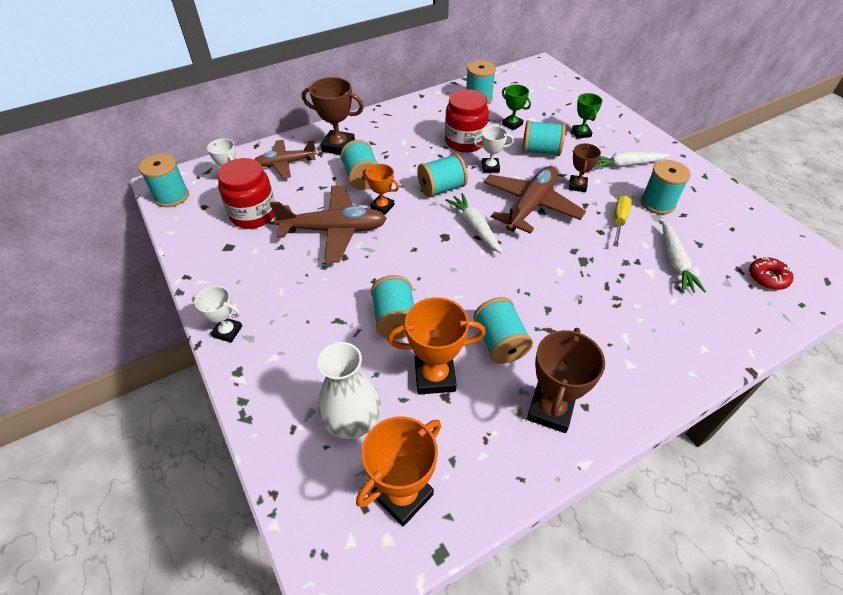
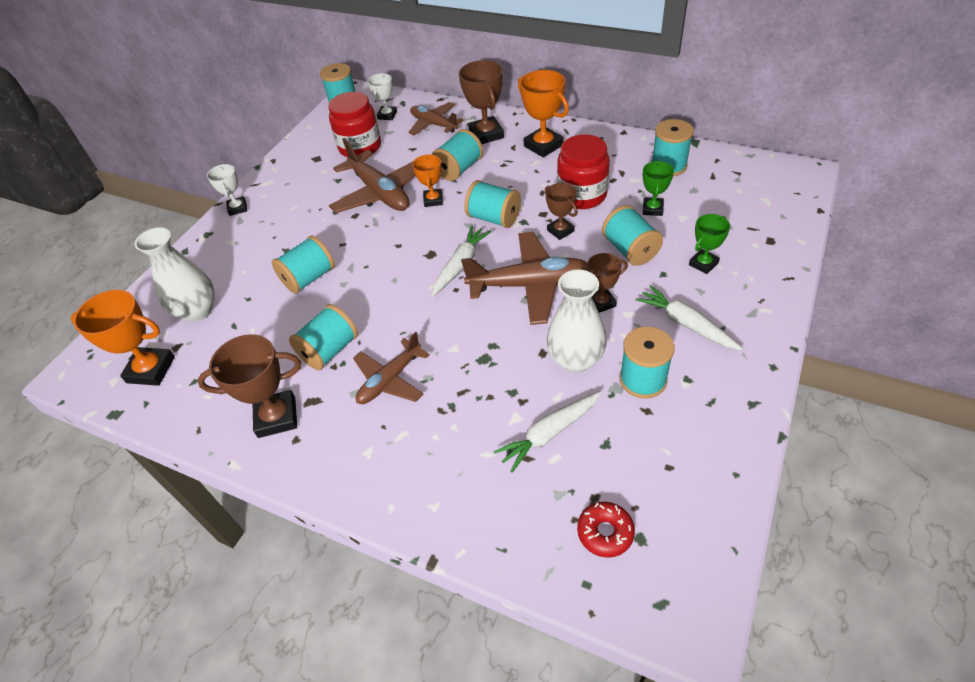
camera: 60 degrees right, 0 degrees up
orange trophy [387,297,486,395] -> orange trophy moved to [518,70,569,157]
white trophy [473,126,514,173] -> brown trophy [545,183,578,240]
yellow screwdriver [613,195,632,247] -> white vase [547,269,607,372]
none -> brown plane [353,332,430,404]

